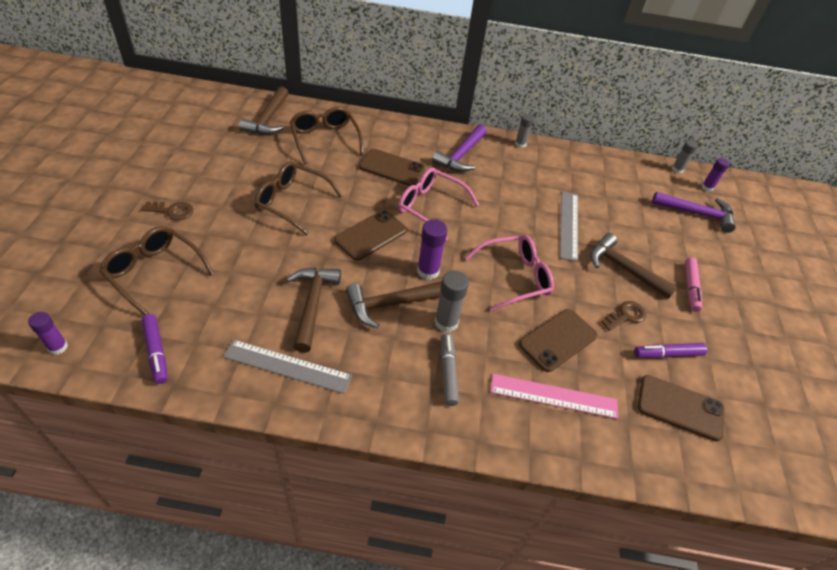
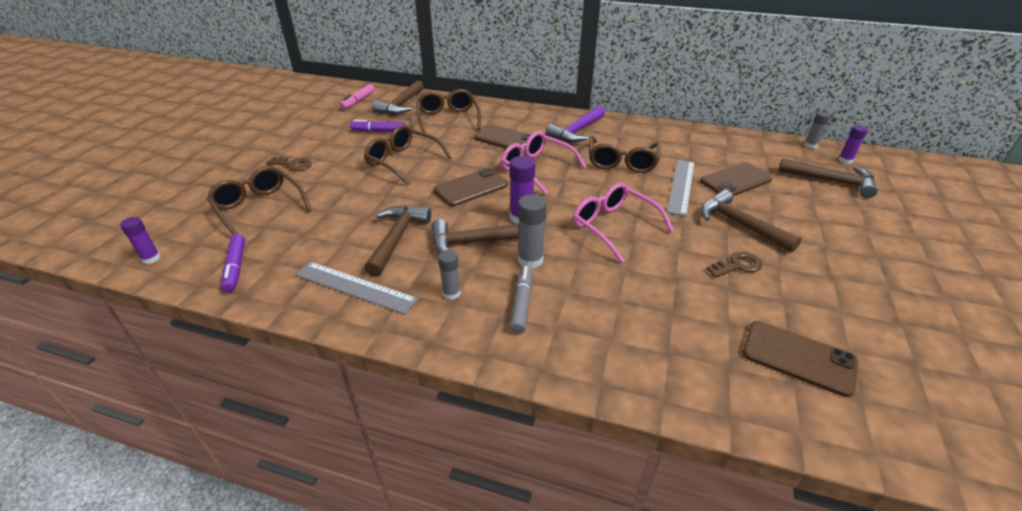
camera: 15 degrees right, 10 degrees down
pink glasses [465,235,554,312] -> pink glasses turned 120 degrees counterclockwise [573,183,674,263]
pink ruler [490,374,618,419] -> none
grey glue stick [515,114,534,148] -> grey glue stick moved to [438,250,461,300]
brown phone [519,309,598,372] -> brown phone moved to [700,162,772,196]
purple marker [634,343,707,358] -> purple marker moved to [350,120,406,132]
purple hammer [652,192,736,233] -> brown hammer [778,158,878,198]
pink marker [685,257,702,312] -> pink marker moved to [340,84,375,110]
none -> brown glasses [589,136,661,173]

